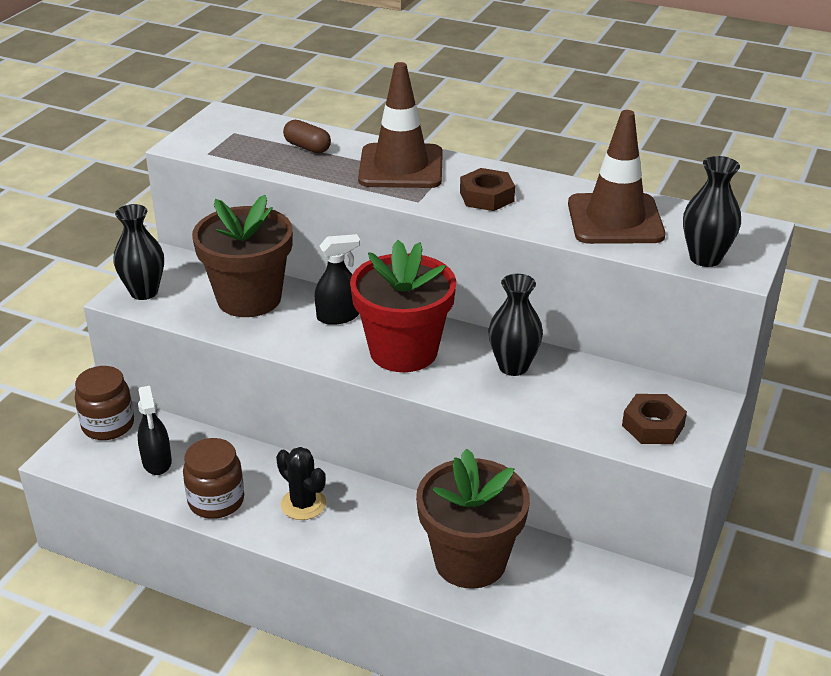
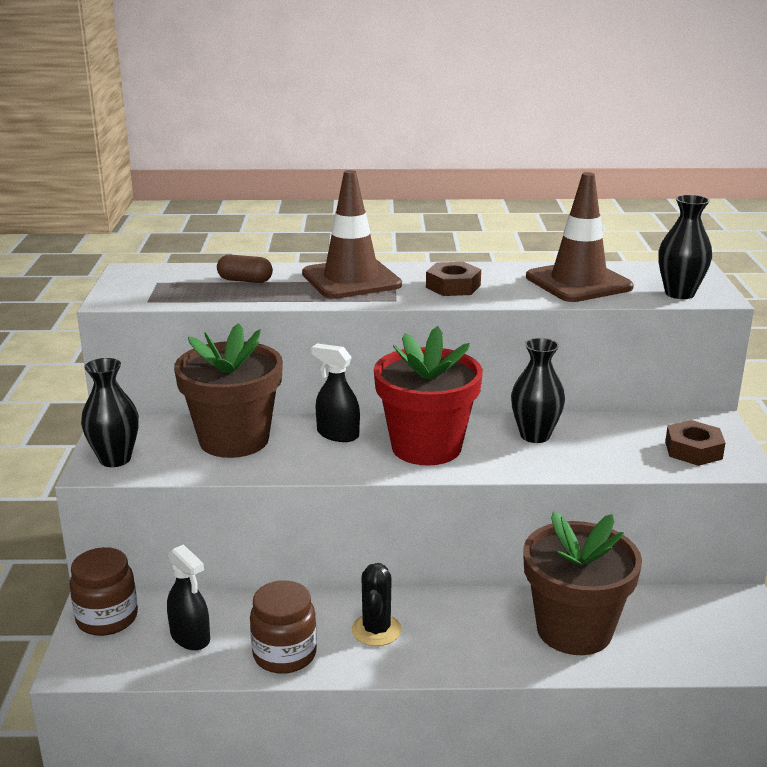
camera: 25 degrees left, 10 degrees down
black cactus [276,447,326,520] -> black cactus turned 75 degrees clockwise [352,563,402,646]
black spray bottle [315,234,360,325] -> black spray bottle turned 105 degrees counterclockwise [311,344,360,442]

